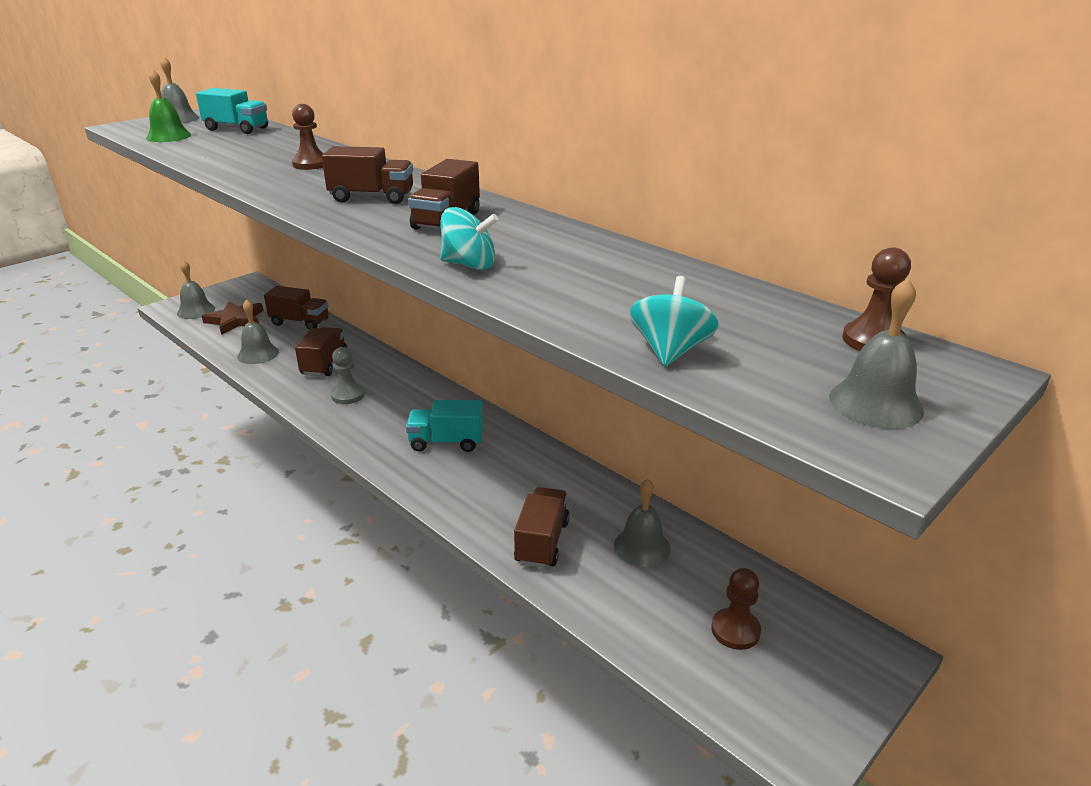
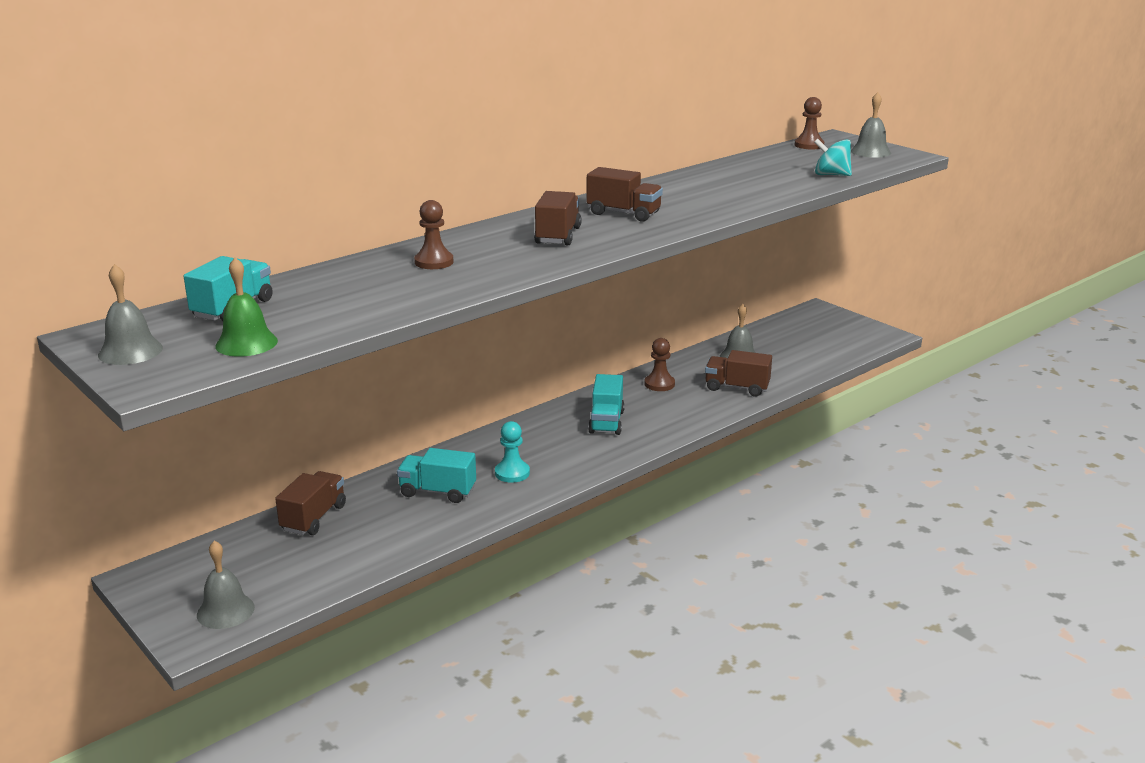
camera: 85 degrees left, 5 degrees down
brown star [202,301,264,335] -> none
grey bell [237,299,279,364] -> none
brown truck [295,327,347,376] -> turquoise truck [397,448,476,503]
grey pawn [331,347,365,404] -> turquoise pawn [495,421,530,483]
turquoise spinning top [440,207,498,270] -> none
brown pawn [711,568,761,650] -> brown pawn moved to [644,338,675,391]

